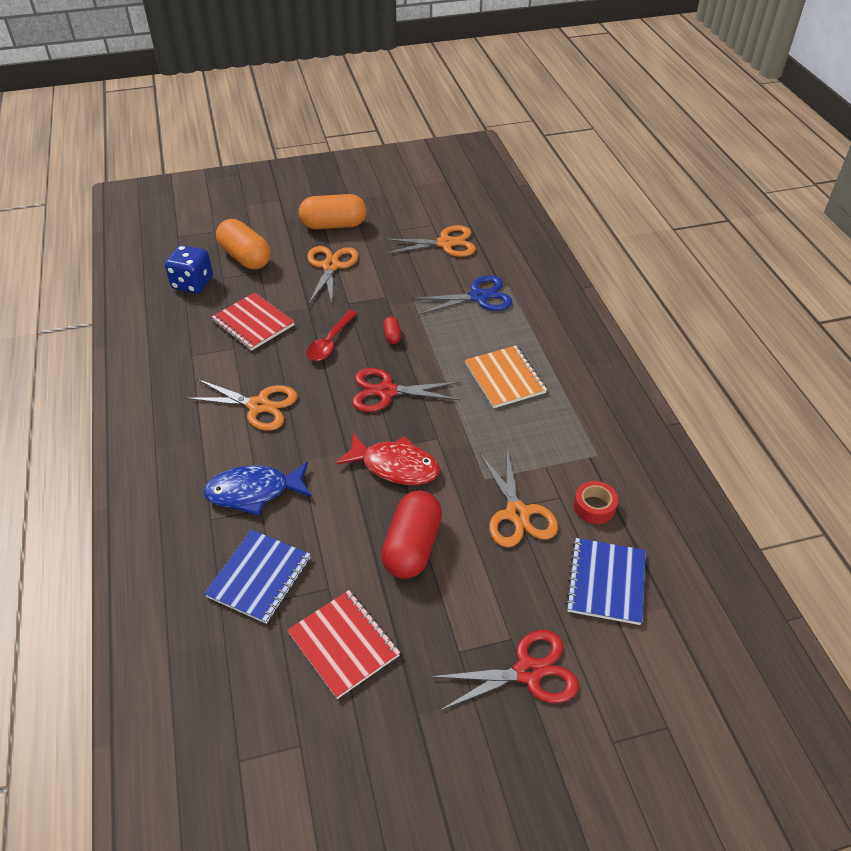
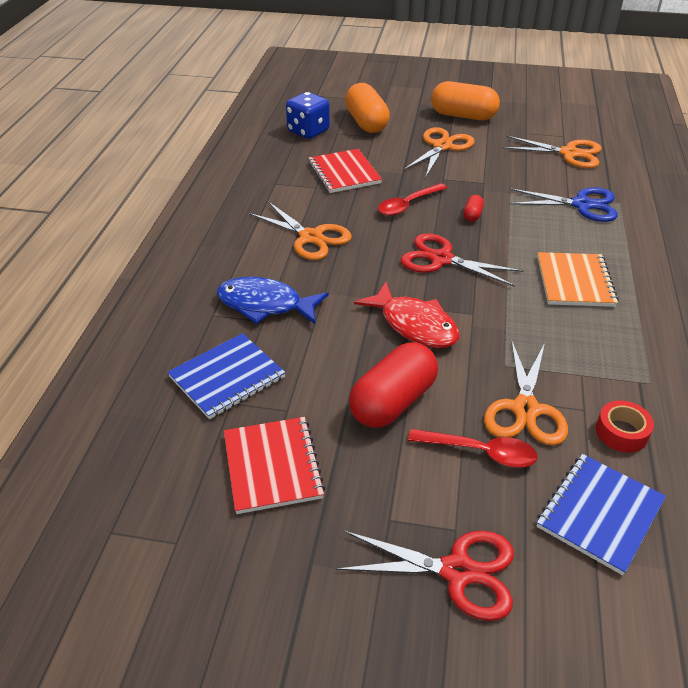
camera: 25 degrees right, 5 degrees down
none -> red spoon [408,429,538,468]

